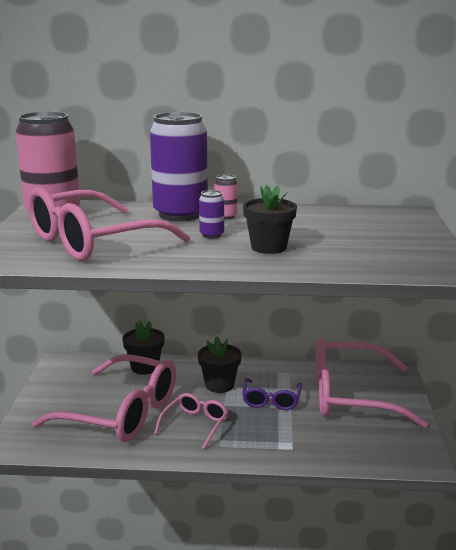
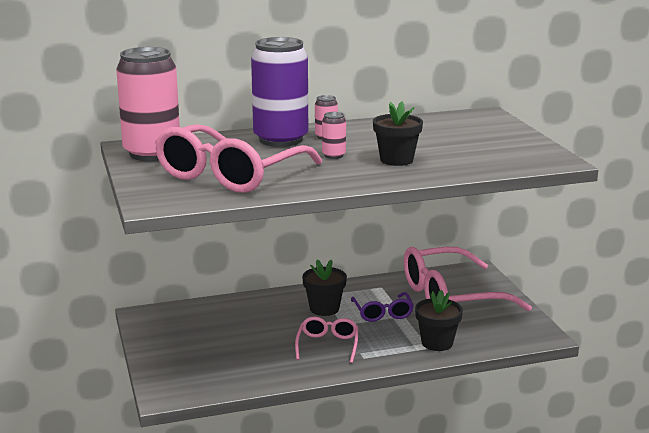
camera: 20 degrees left, 0 degrees up
pink glasses [32,354,176,442] -> none
black flower pot [122,321,165,375] -> black flower pot moved to [415,290,463,351]
purple can [199,190,224,239] -> pink can [322,112,346,159]

